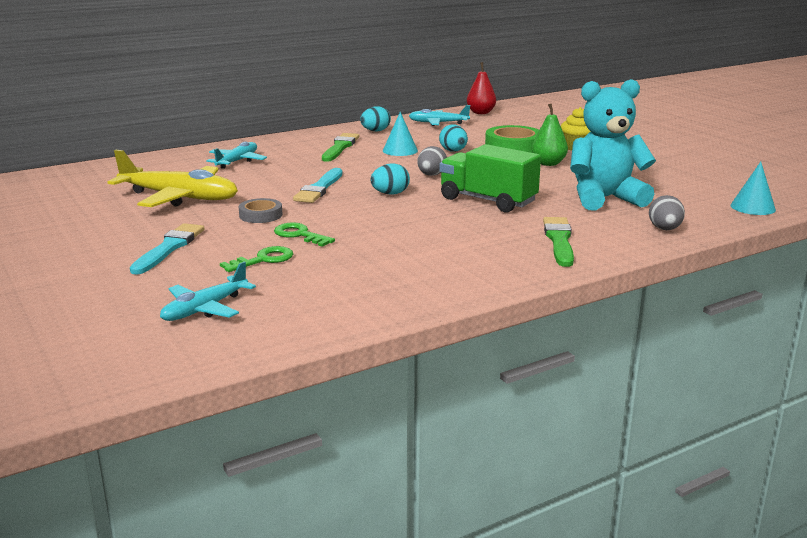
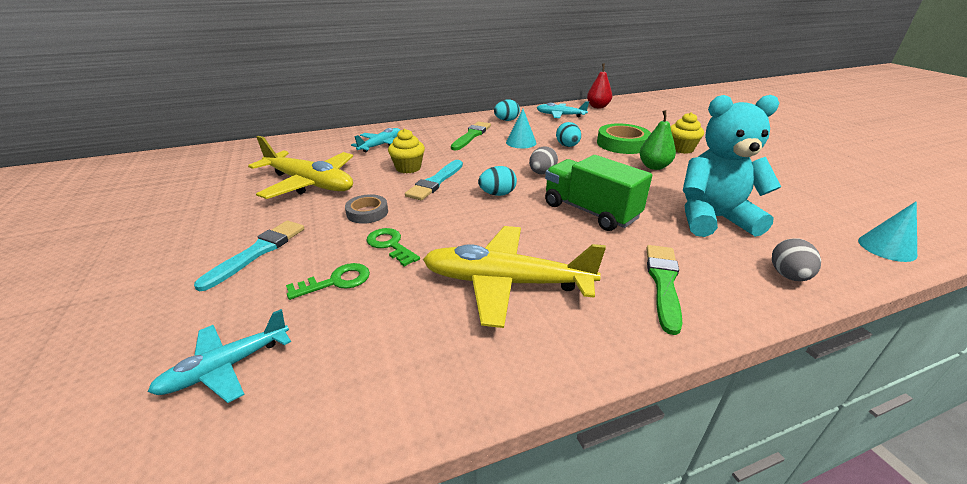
camera: 10 degrees right, 10 degrees up
none -> yellow cupcake [388,129,425,173]
none -> yellow plane [423,226,606,328]

